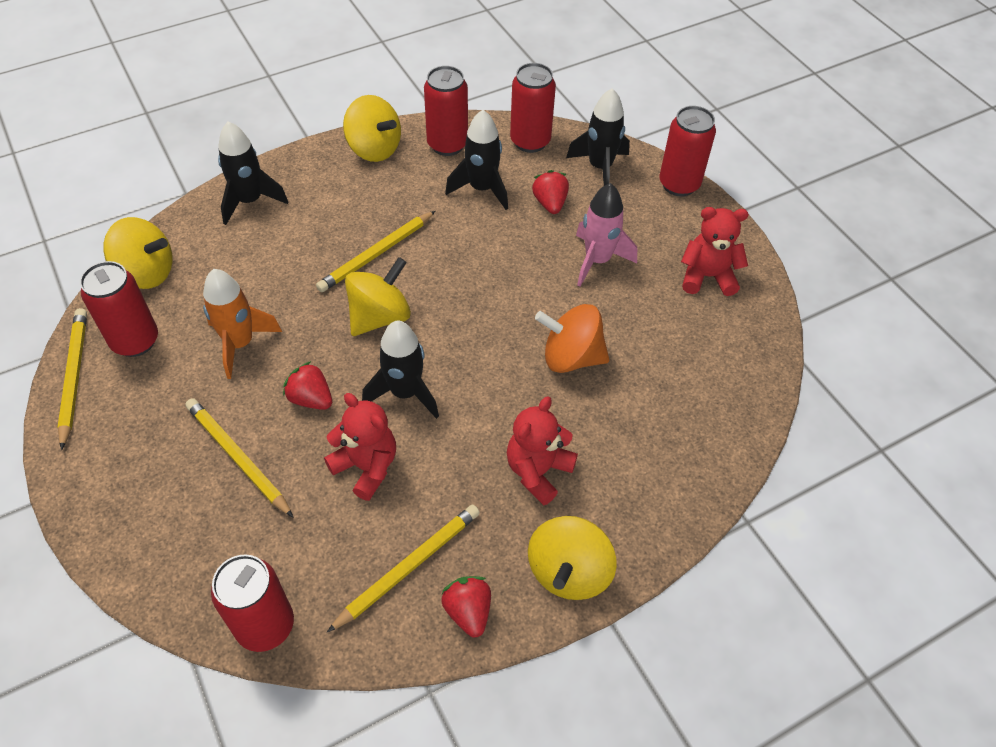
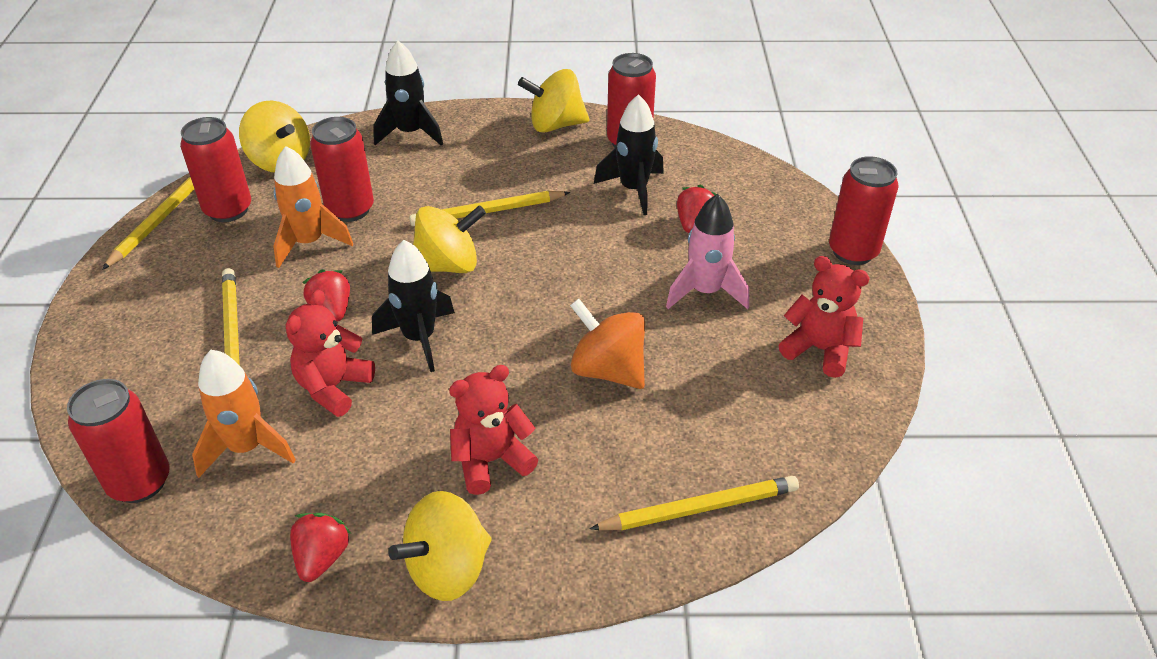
camera: 30 degrees right, 10 degrees down
red teddy bear [324,393,396,501] -> red teddy bear turned 135 degrees counterclockwise [286,290,375,417]
yellow pencil [327,504,480,632] -> yellow pencil moved to [590,476,799,530]
yellow spinning top [343,95,401,162] -> yellow spinning top turned 105 degrees clockwise [518,69,589,133]
red can [510,63,556,153] -> red can moved to [310,117,374,222]
black rocket [566,88,630,186] -> none
none -> orange rocket [192,350,296,478]

